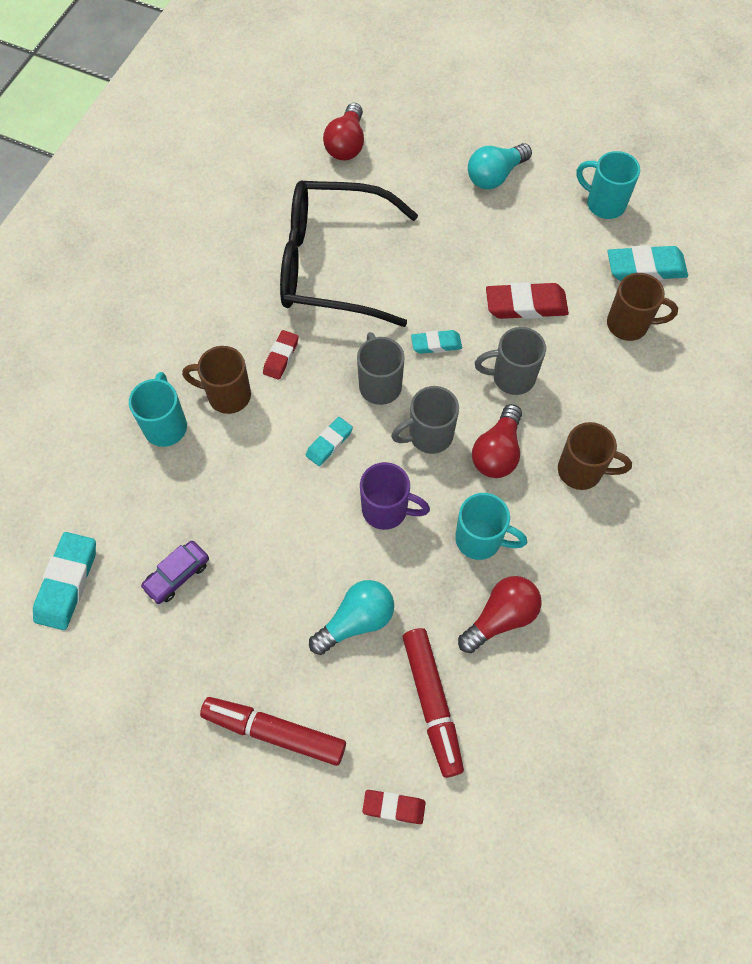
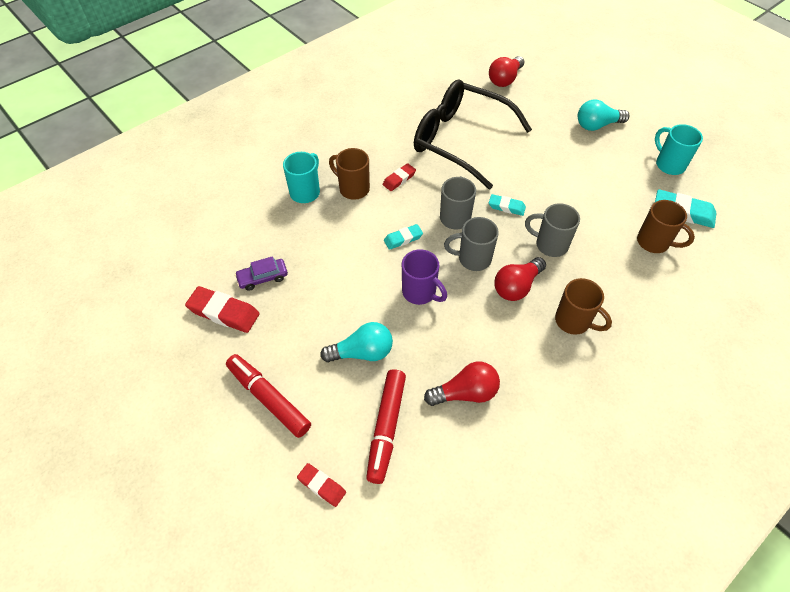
camera: 25 degrees right, 10 degrees down
turquoise eraser [33,532,96,630] -> none
turquoise mug [455,493,527,560] -> none
red eraser [486,282,569,319] -> red eraser moved to [185,286,260,333]

